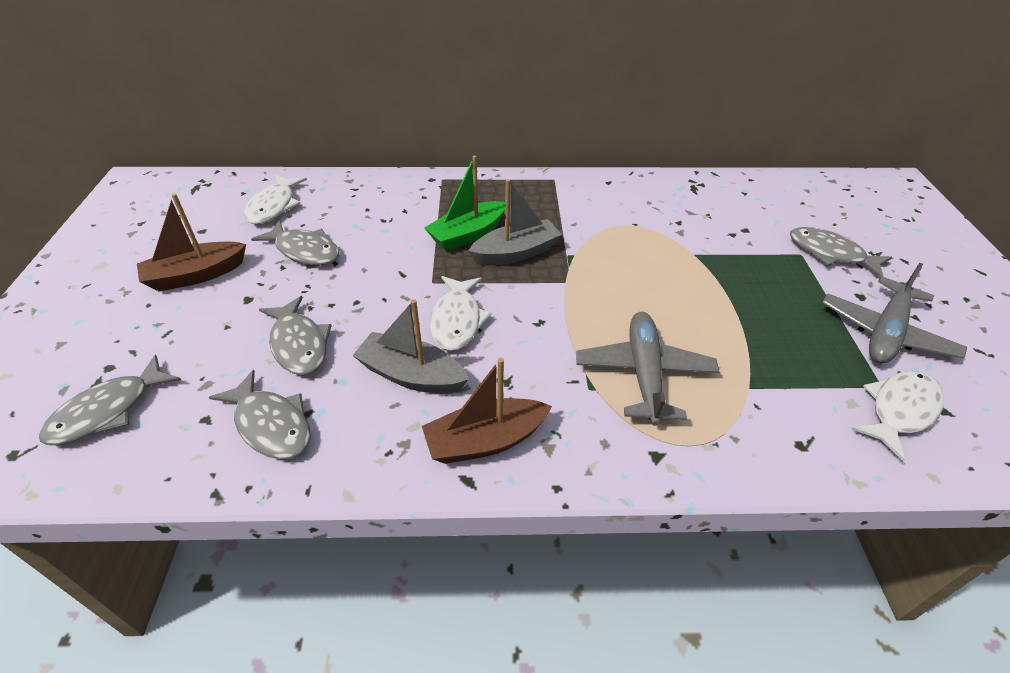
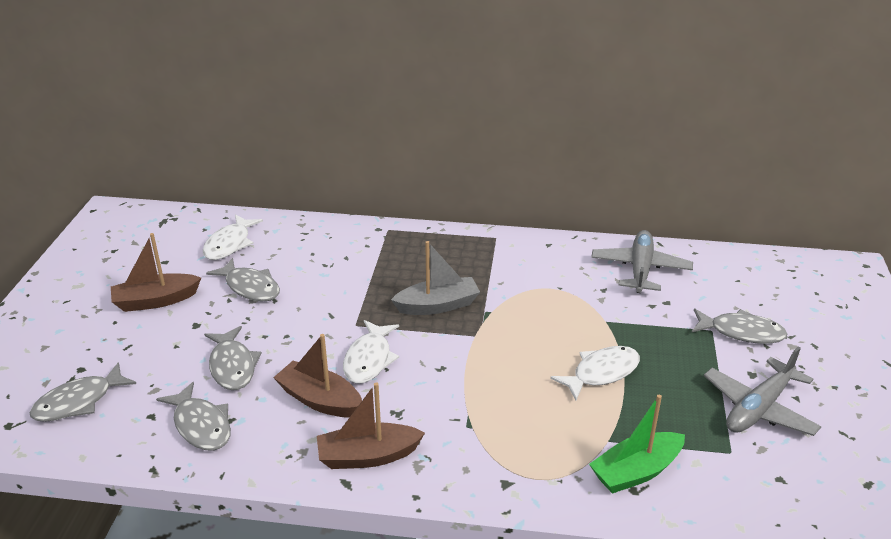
camera: 10 degrees right, 10 degrees down
grey boat [352,299,469,394] -> brown boat [273,334,362,418]
green boat [424,155,505,251] -> green boat moved to [589,395,685,494]
grey plane [576,312,720,426] -> grey plane moved to [591,230,693,293]
grey fish [790,227,892,277] -> grey fish turned 150 degrees clockwise [692,308,788,344]
white fish [851,371,944,462] -> white fish moved to [550,346,640,400]

